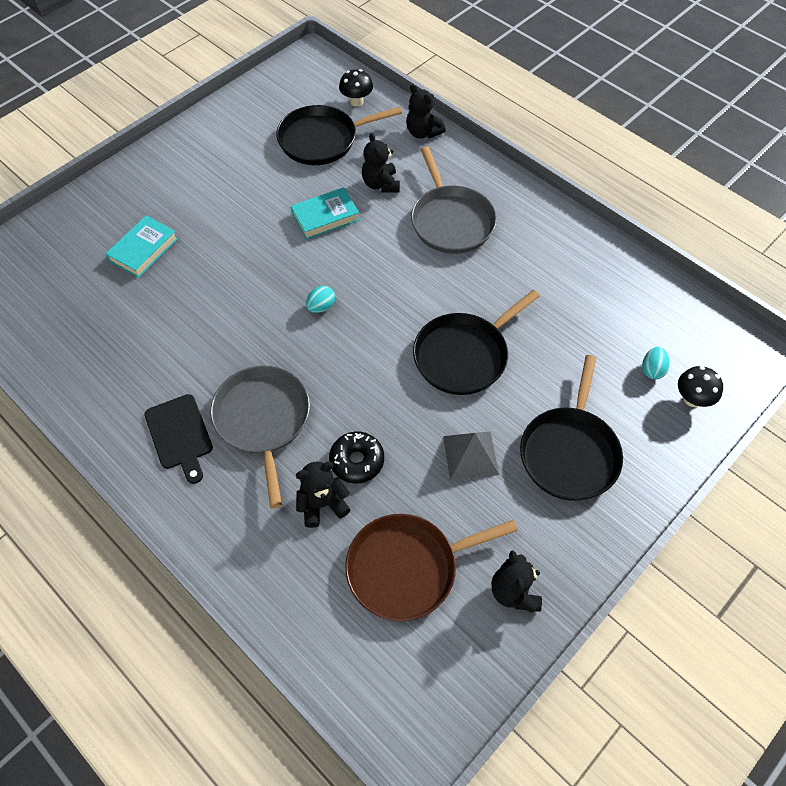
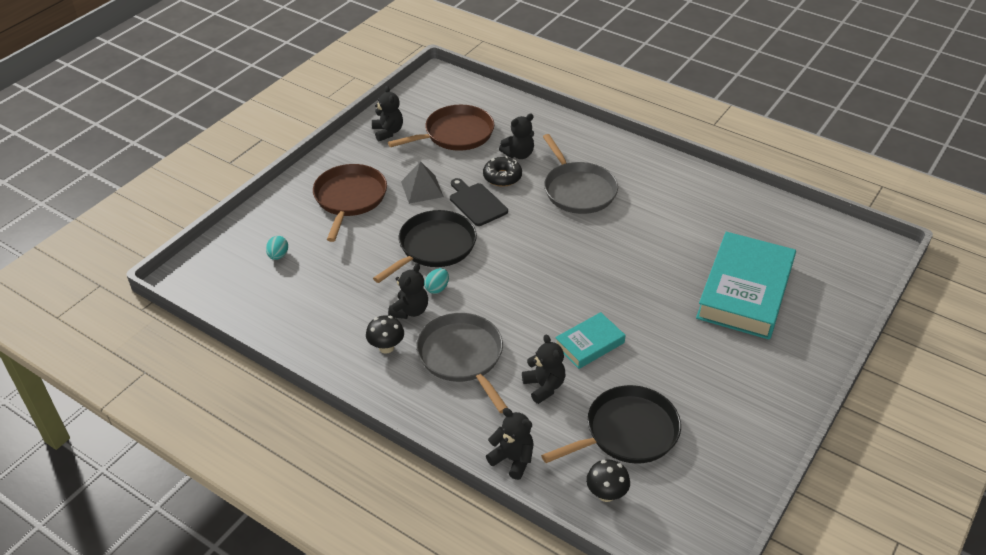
camera: 170 degrees right, 15 degrees down
turquoise book [106,216,178,278] -> turquoise book [696,232,796,340], size x1.98
black cutting board [144,394,213,484] -> black cutting board moved to [450,178,508,226]
turquoise egg [306,286,335,313] -> turquoise egg moved to [424,268,449,294]
black pan [520,355,623,501] -> brown pan [313,164,387,242]
black mushroom [678,366,723,407] -> black mushroom moved to [366,315,404,354]
none -> black teddy bear [388,263,428,319]

